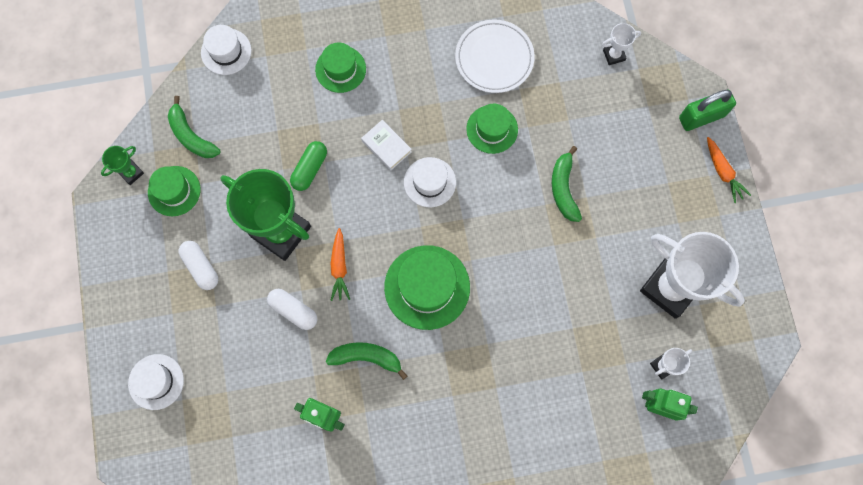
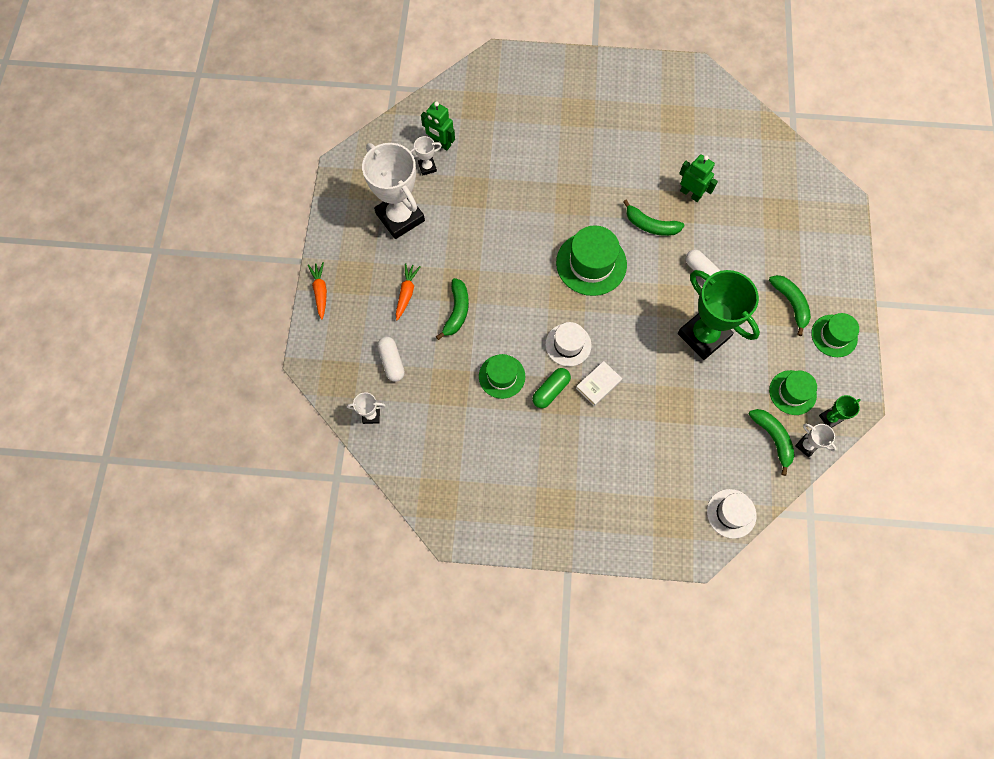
camera: 165 degrees left, 5 degrees down
white hat [128,354,184,410] -> none
white capsule [178,241,218,290] -> white capsule moved to [377,337,405,382]
green capsule [290,141,327,191] -> green capsule moved to [532,368,571,408]
green hat [315,42,366,93] -> green hat moved to [811,313,859,357]
orange carrot [330,228,350,301] -> orange carrot moved to [396,263,421,320]
white book [361,120,412,171] -> white book turned 75 degrees clockwise [576,361,622,406]
white plate [455,19,535,93] -> none
green padlock [679,90,736,131] -> none
none -> green banana [769,275,811,336]
none -> white trophy [795,424,836,457]

